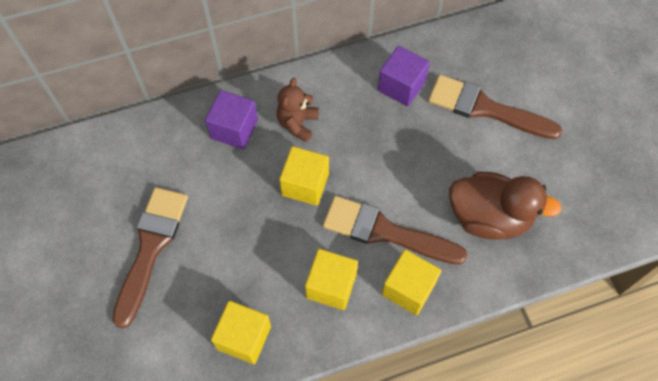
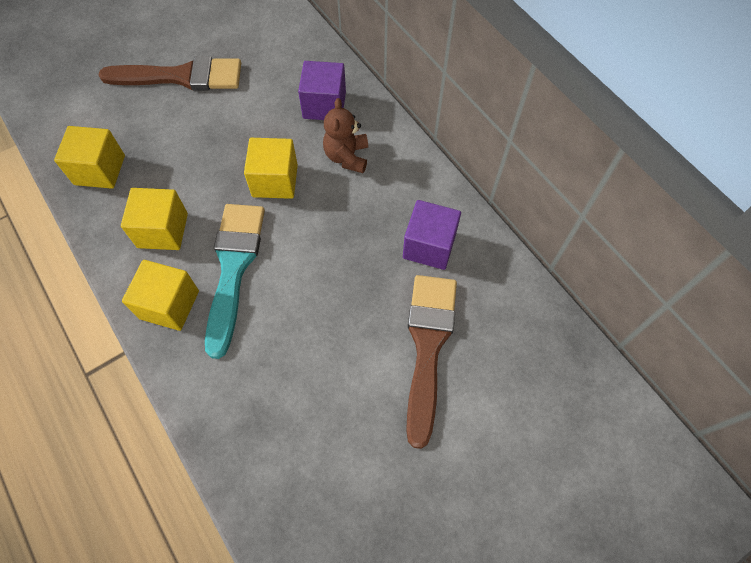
camera: 75 degrees right, 0 degrees up
brown teddy bear [277,77,319,142] -> brown teddy bear turned 90 degrees counterclockwise [323,98,368,173]
brown brush [323,196,468,265] -> turquoise brush [205,204,265,359]
brown duck [449,172,562,240] -> none

